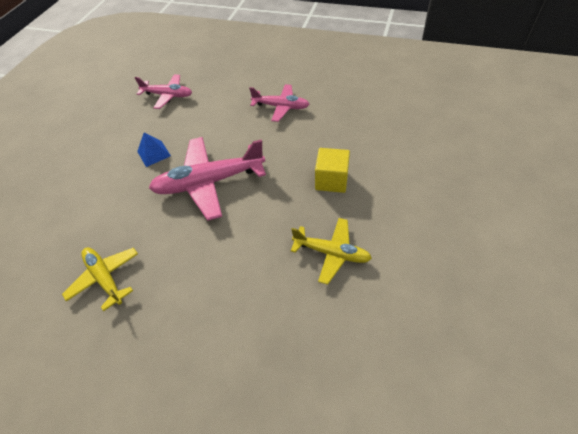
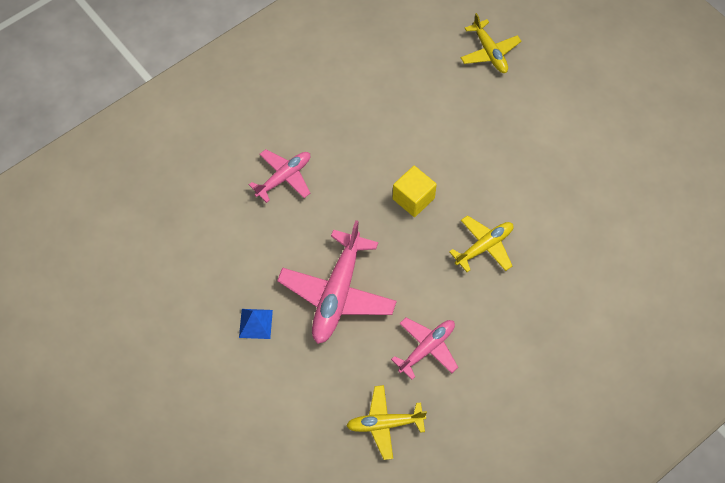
camera: 60 degrees left, 10 degrees up
pink plane [135,74,192,109] -> pink plane moved to [391,318,458,380]
none -> yellow plane [461,13,521,73]

